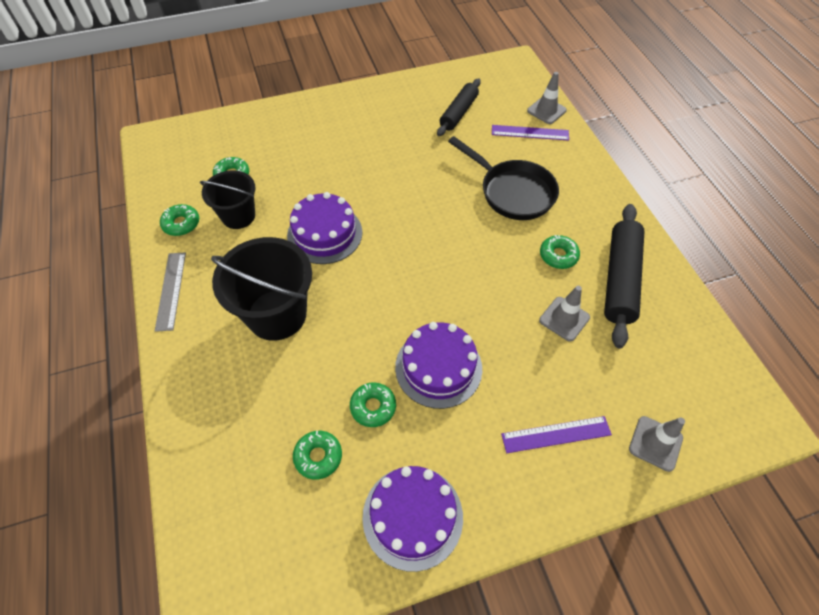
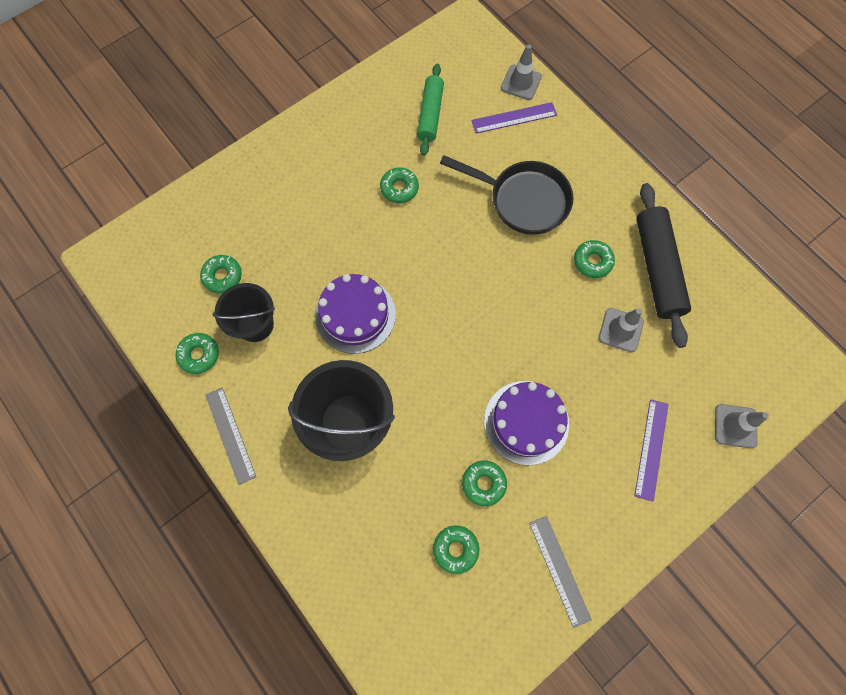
camera: 20 degrees left, 15 degrees up
purple cake [362,466,463,572] -> grey ruler [529,516,592,628]
black rolling pin [437,78,481,136] -> green rolling pin [417,64,444,156]
purple ruler [501,416,612,453] -> purple ruler turned 45 degrees counterclockwise [634,399,669,501]
none -> green donut [380,167,419,203]

